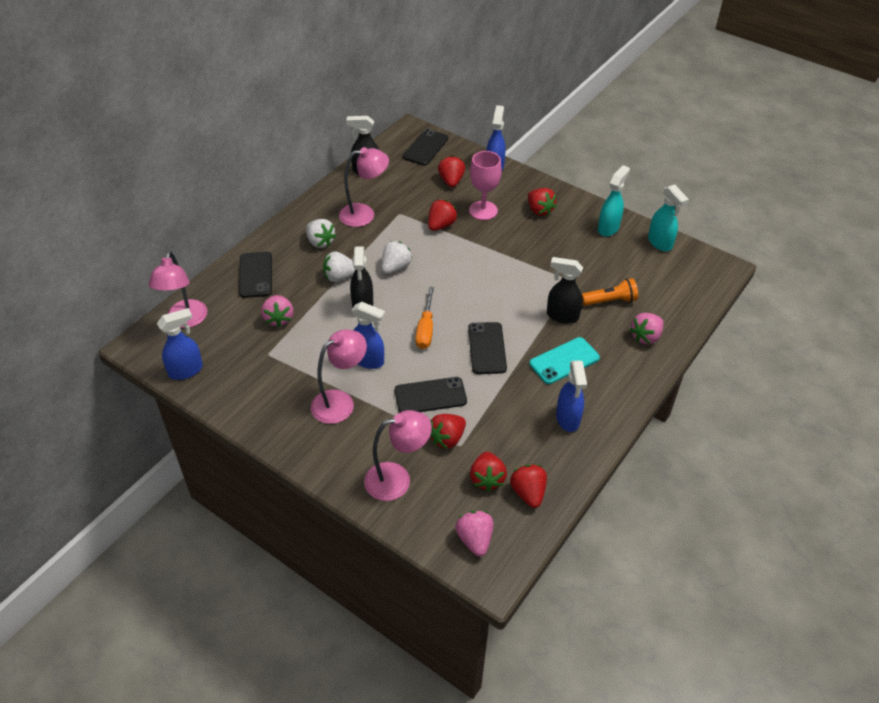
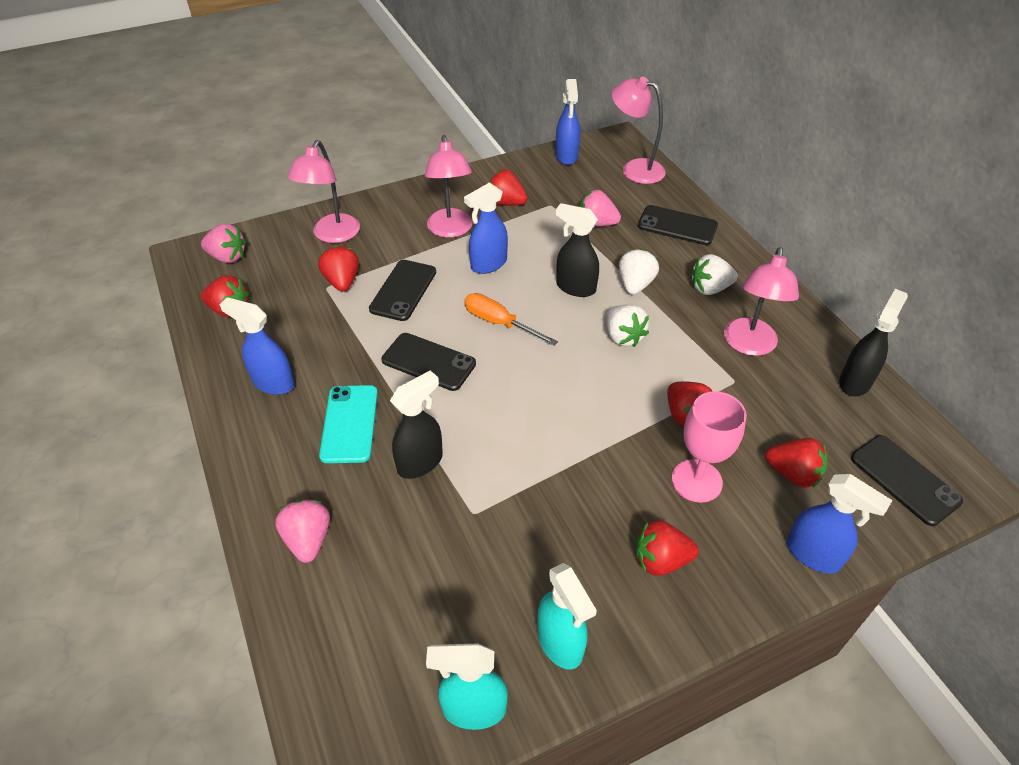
camera: 120 degrees right, 0 degrees up
red strawberry [470,452,507,492] -> red strawberry moved to [489,169,528,206]
orange flashlight [582,278,638,306] -> none

